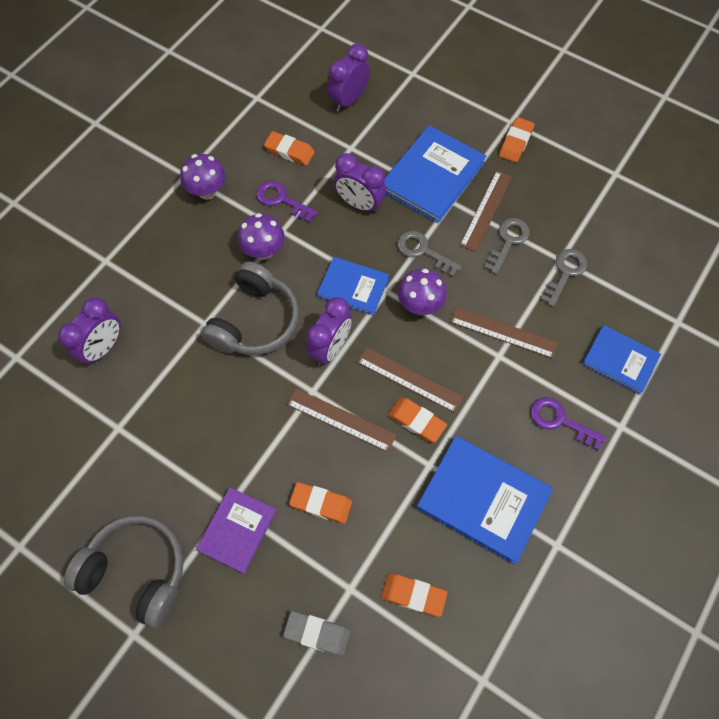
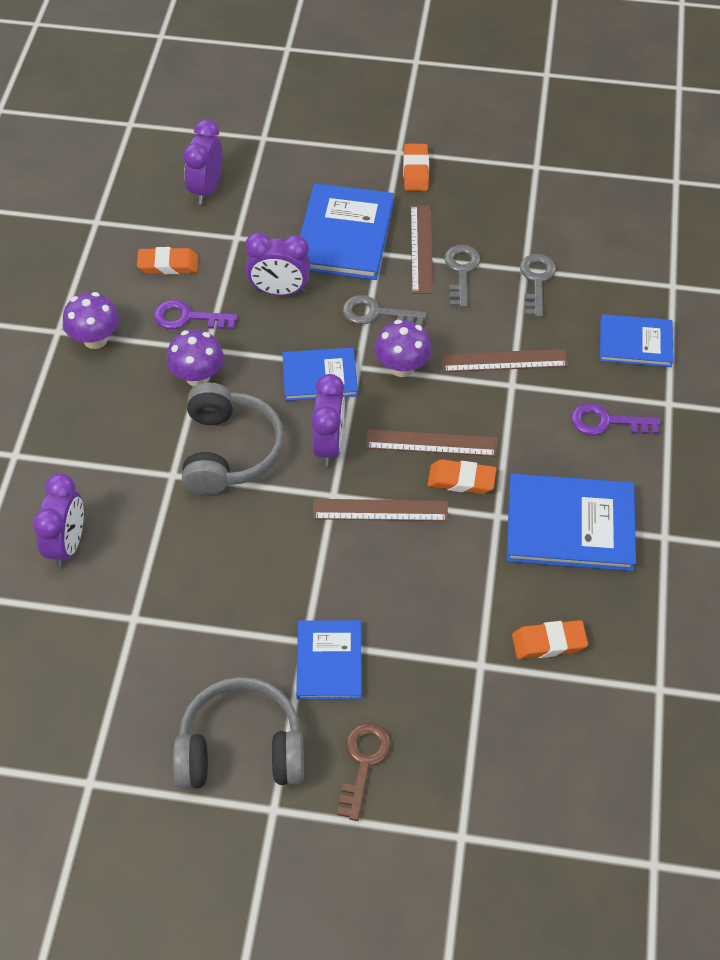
camera: 25 degrees left, 10 degrees down
purple book [196,487,276,574] -> blue book [296,620,361,700]
grey eraser [283,611,351,656] -> none
orange eraser [289,482,352,524] -> none
none -> brown key [337,723,391,821]

